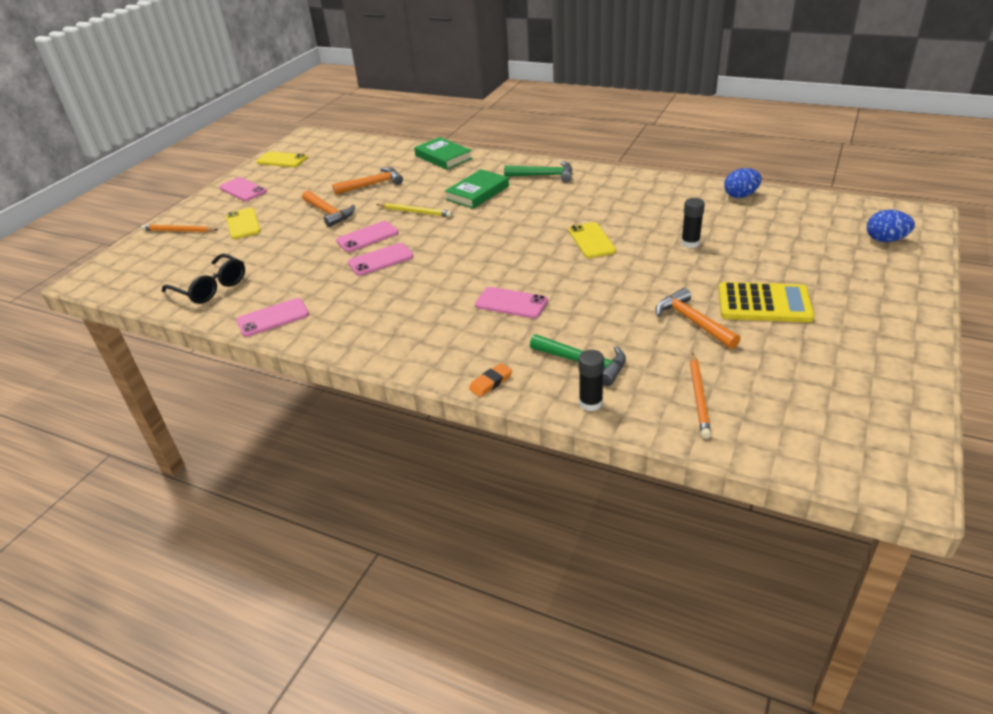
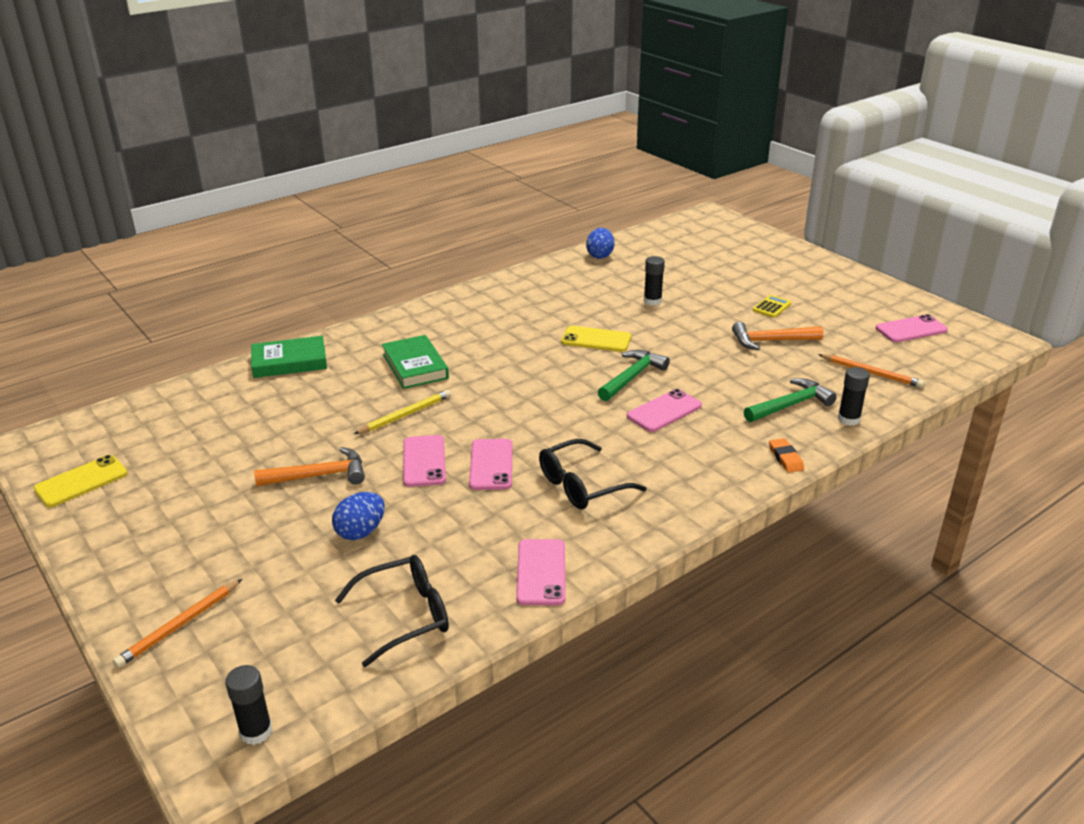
camera: 65 degrees left, 5 degrees down
pink phone [219,177,267,201] -> pink phone moved to [876,314,948,342]
yellow phone [226,208,261,239] -> none
orange hammer [332,167,403,195] -> none
green hammer [504,161,572,182] -> green hammer moved to [598,350,670,401]
yellow calculator [718,282,814,323] -> yellow calculator [753,295,791,318], size x0.50
blue egg [867,210,915,242] -> blue egg moved to [332,492,385,540]
none -> black glue stick [225,665,272,745]
none -> black glasses [539,439,647,509]

